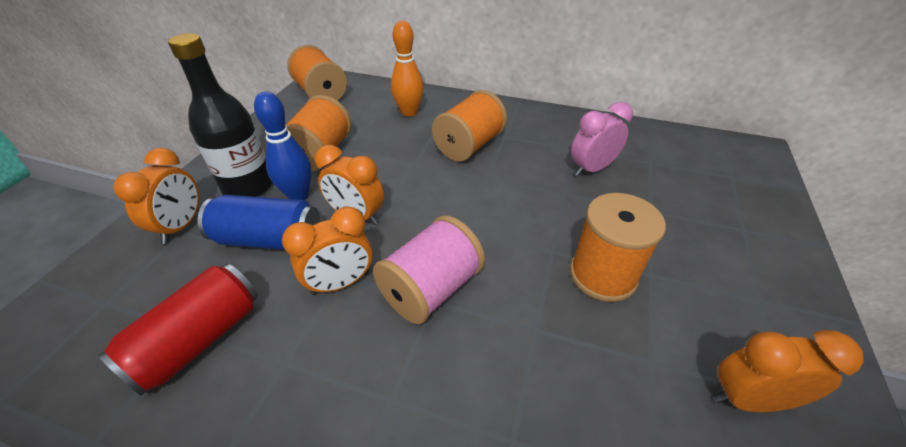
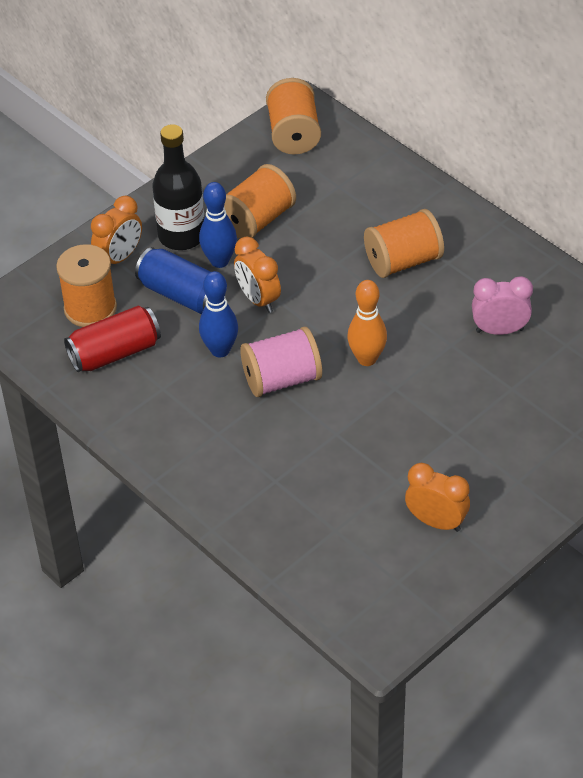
camera: 30 degrees right, 5 degrees up
orange clock [282,207,373,295] -> blue bowling pin [199,271,238,358]
orange bowling pin [391,21,424,117] -> orange bowling pin moved to [347,280,387,366]
orange spool [570,193,666,302] -> orange spool moved to [56,244,117,327]

